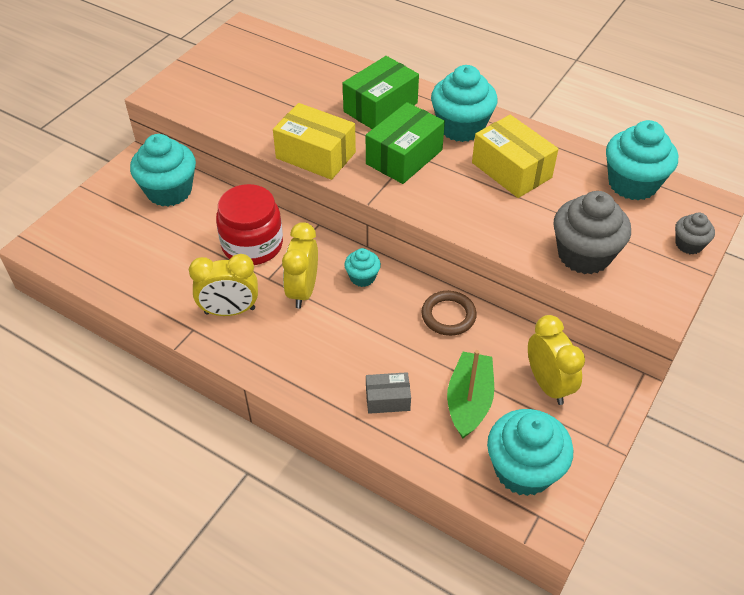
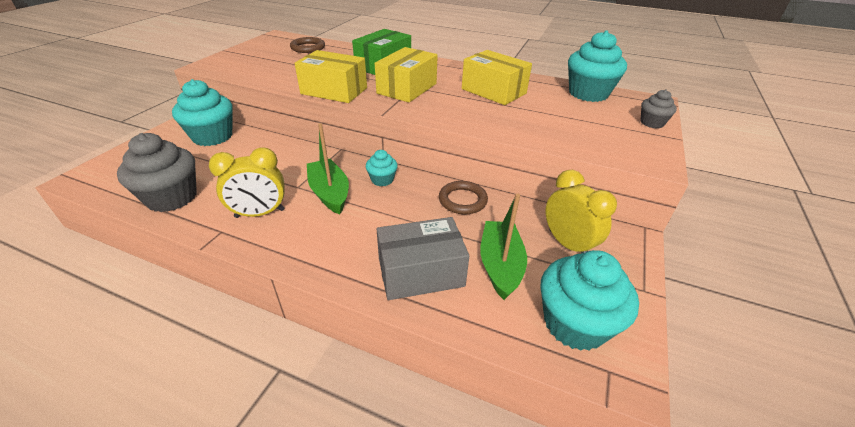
camera: 10 degrees left, 10 degrees down
red jar [216,184,283,265] -> none
yellow clock [282,222,318,309] -> green boat [307,123,349,214]
green box [366,102,445,184] -> yellow box [375,47,438,102]
grey box [366,372,411,414] -> grey box [377,217,469,300], size x1.81
turquoise cupcake [431,65,497,142] -> none
grey cupcake [553,191,631,274] -> grey cupcake moved to [117,133,197,212]
none -> brown ring [290,37,325,53]

